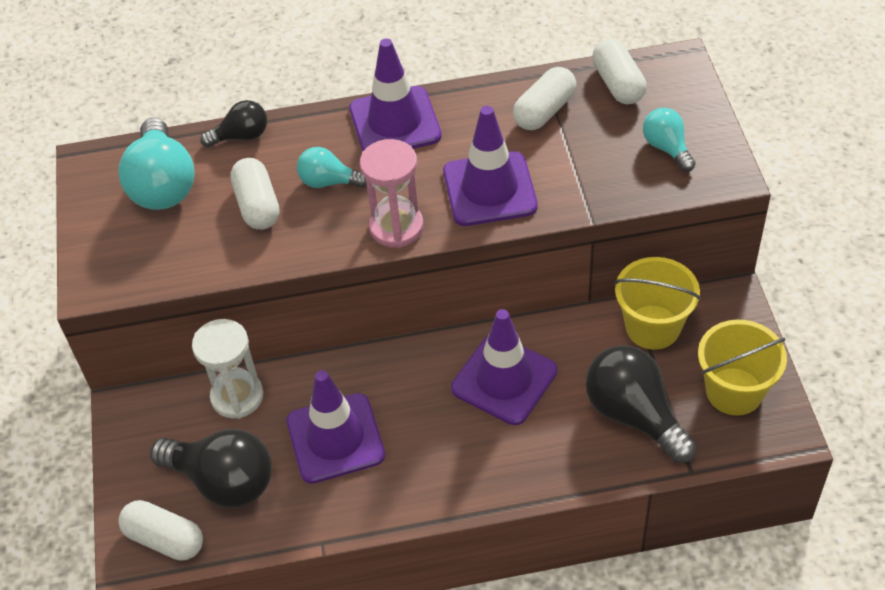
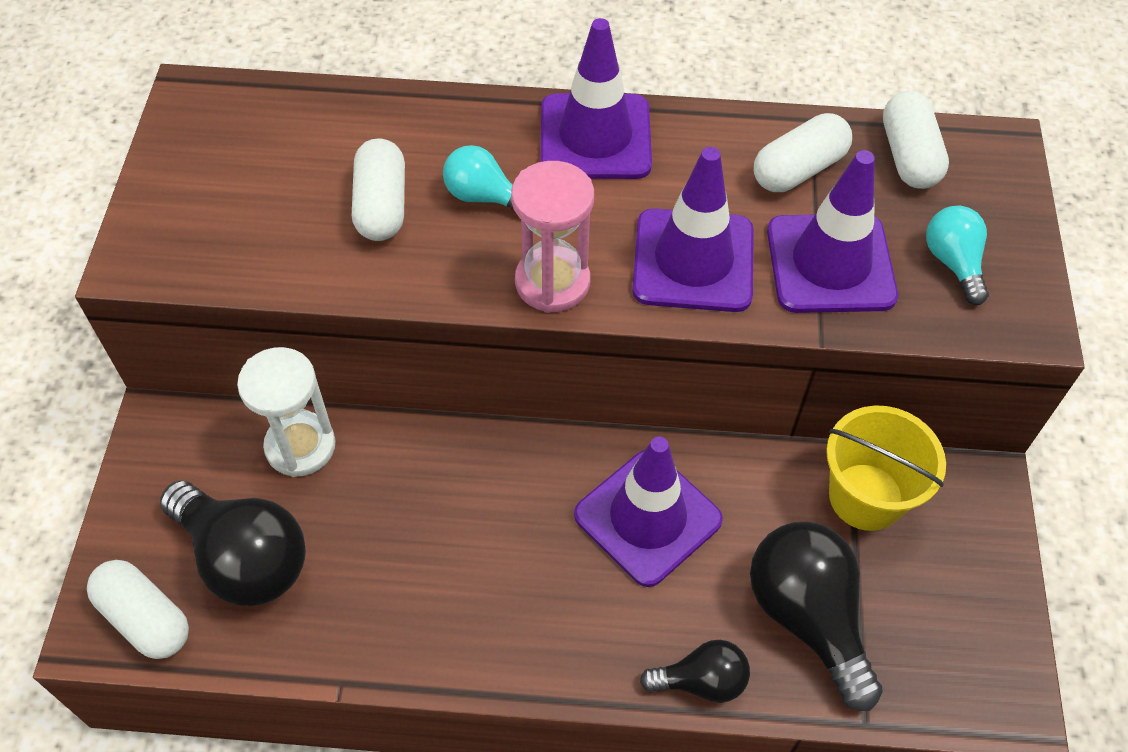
camera: 10 degrees right, 5 degrees up
turquoise light bulb [118,118,194,210] -> none
black light bulb [200,100,267,147] -> black light bulb moved to [640,640,750,703]
purple traffic cone [287,370,385,484] -> purple traffic cone moved to [767,150,898,313]
yellow bucket [698,320,787,415] -> none

